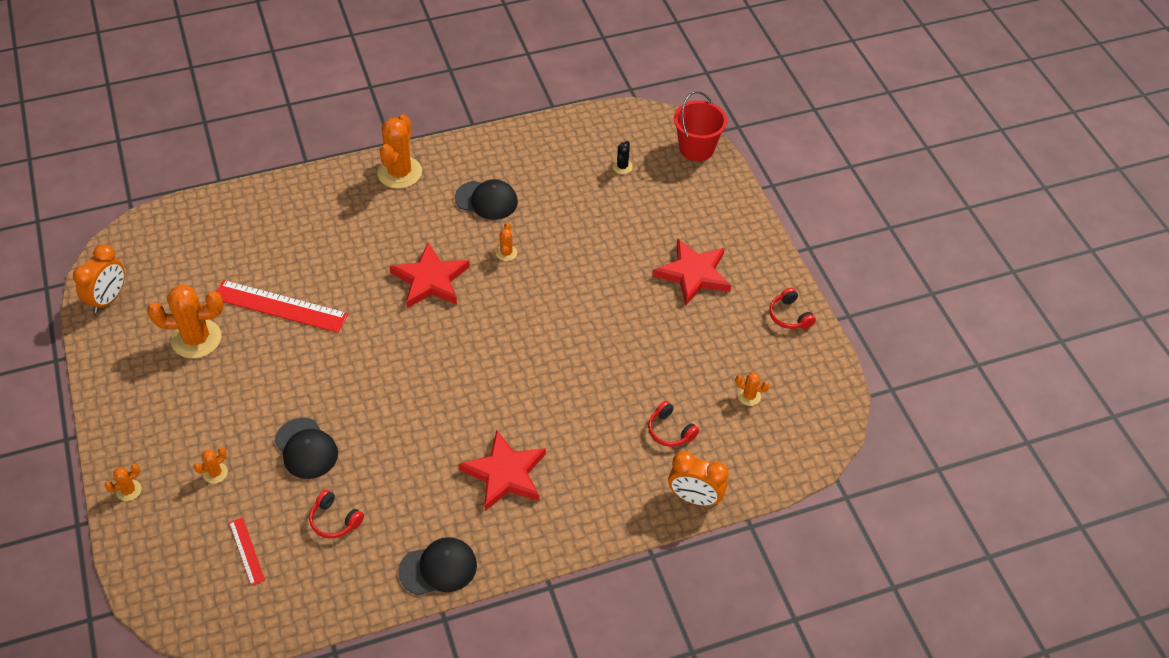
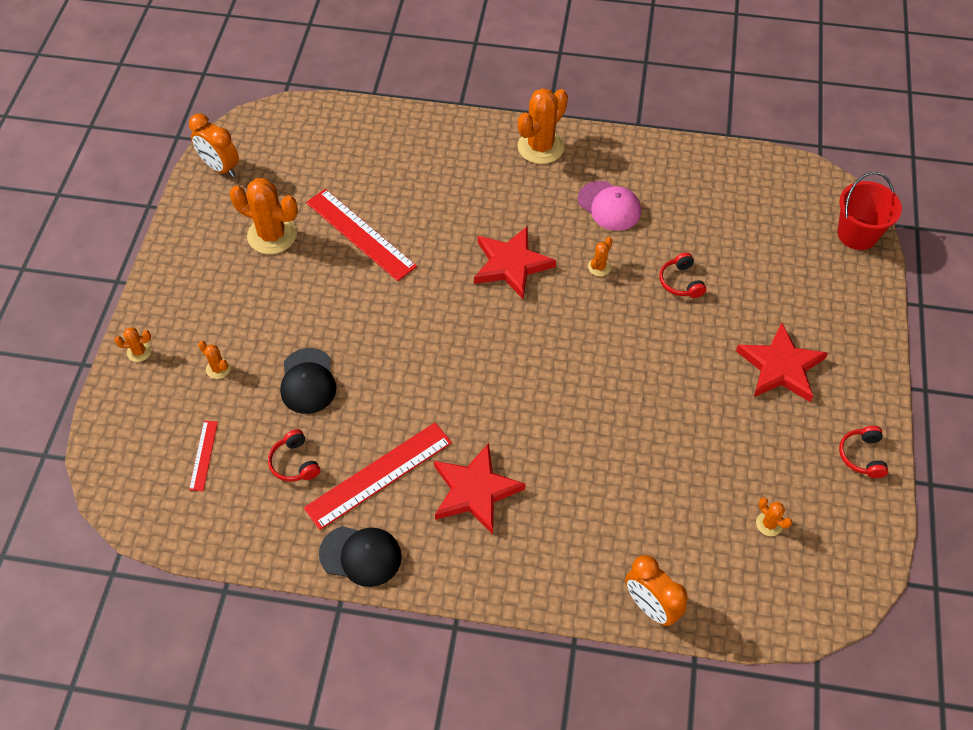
camera: 30 degrees right, 5 degrees up
orange clock [73,244,125,313] -> orange clock turned 75 degrees clockwise [189,114,239,177]
orange cactus [194,447,228,484] -> orange cactus turned 60 degrees clockwise [198,341,231,379]
black cap [455,179,518,220] -> pink cap [578,181,641,231]
black cactus [612,141,633,174] -> none
red headphones [648,401,699,447] -> red headphones moved to [659,252,706,298]
none -> red ruler [304,423,452,530]

